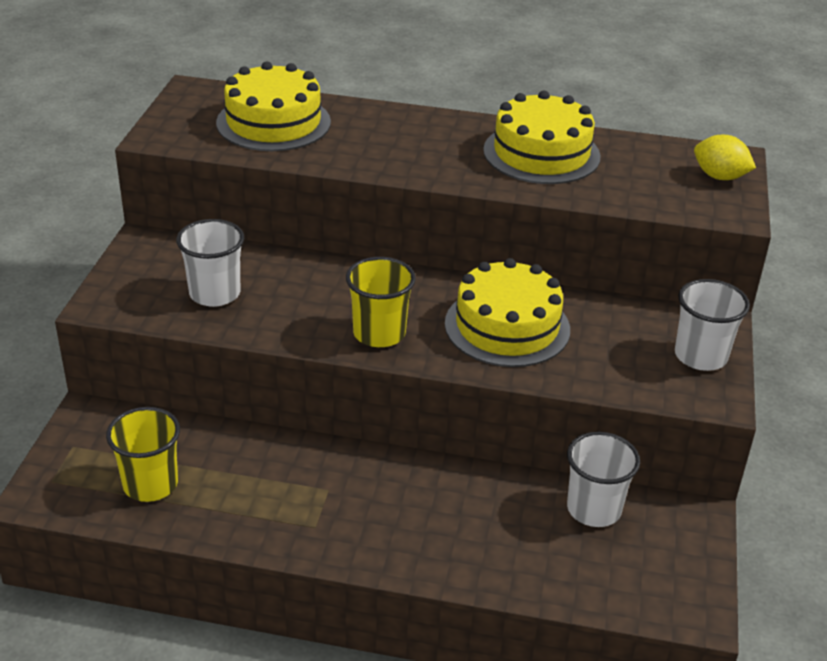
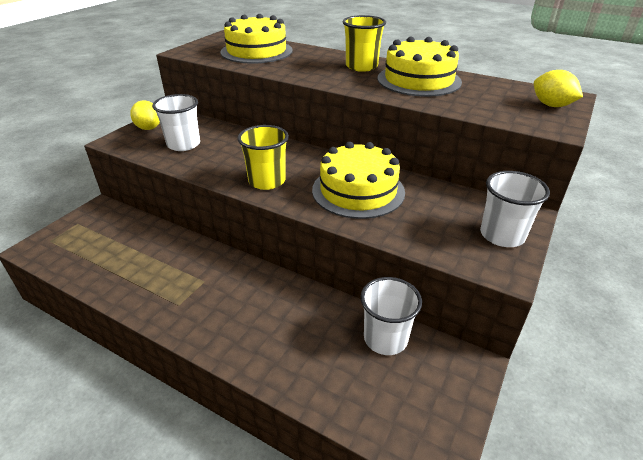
camera: 20 degrees right, 0 degrees up
yellow cup [106,407,180,502] -> yellow cup moved to [342,15,386,72]
none -> yellow lemon [130,100,160,130]

